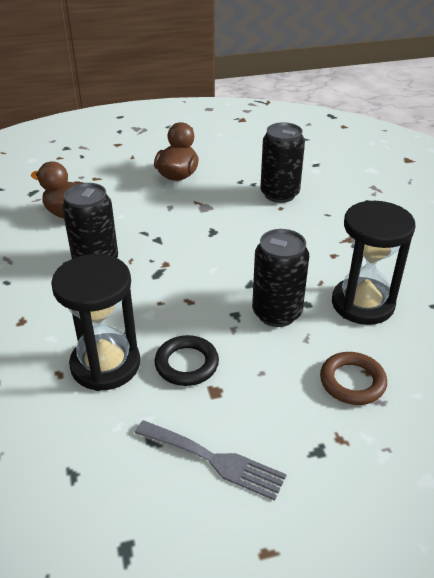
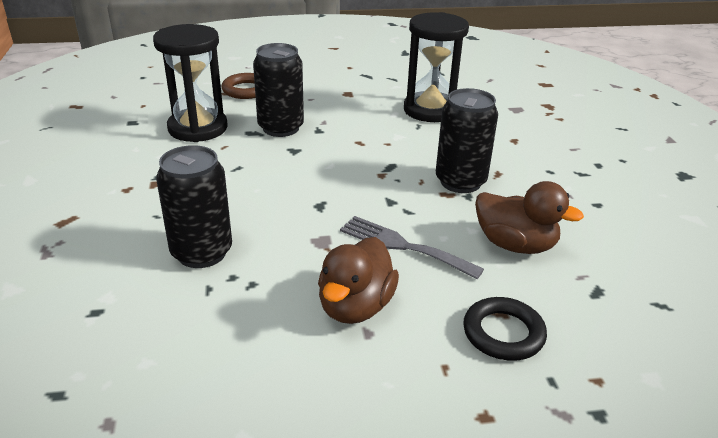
camera: 175 degrees left, 5 degrees down
grey fork [135,420,287,501] -> grey fork moved to [340,216,484,279]
black ring [155,335,219,386] -> black ring moved to [463,297,547,361]

